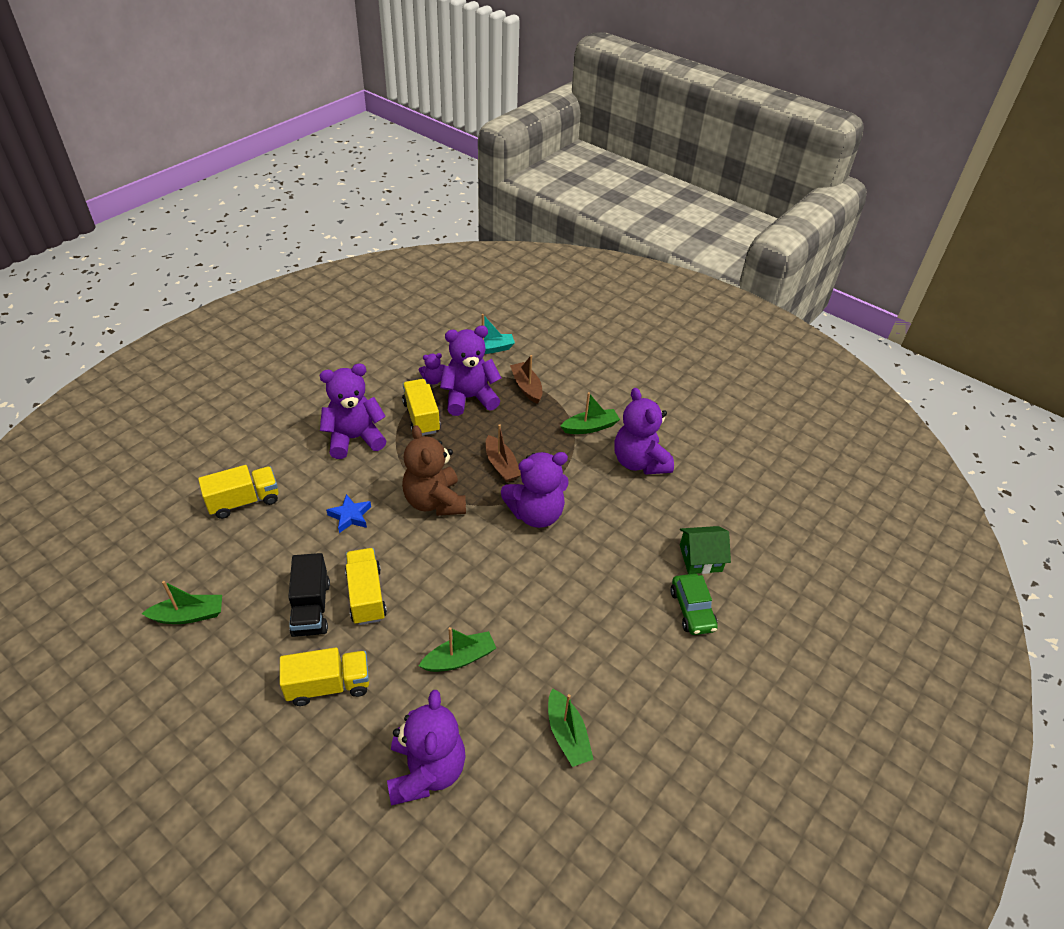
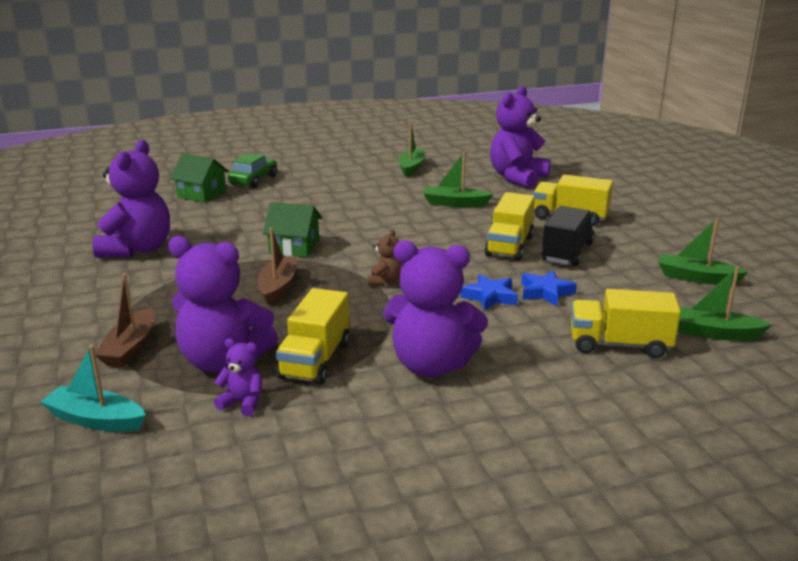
camera: 145 degrees left, 20 degrees down
brown teddy bear [402,425,466,516] -> brown teddy bear [368,229,403,286], size x0.46
purple teddy bear [501,452,569,528] -> green house [263,202,322,257]
green boat [561,392,620,434] -> green boat moved to [678,266,772,341]
none -> blue star [521,270,577,306]

